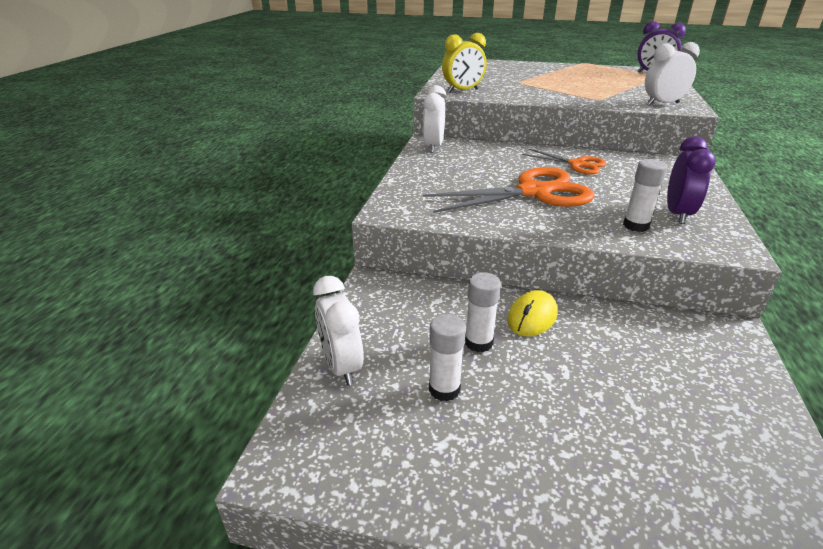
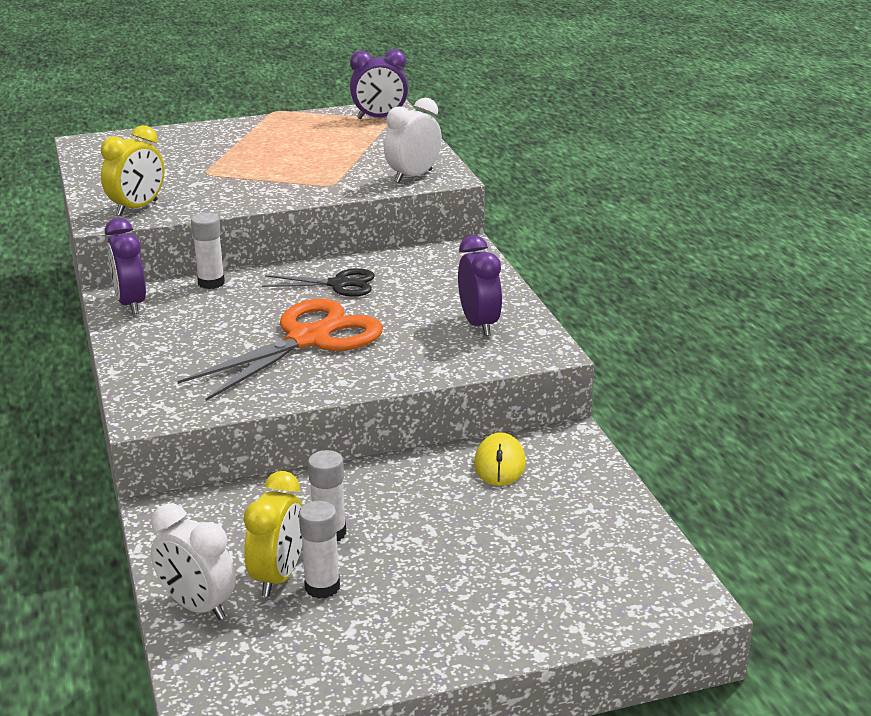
camera: 30 degrees left, 5 degrees down
white clock [423,86,446,153] -> purple clock [105,218,146,315]
yellow mouse [507,290,558,336] -> yellow mouse moved to [474,432,526,486]
orange scissors [522,148,607,175] -> black scissors [262,268,375,297]
white glue stick [623,159,668,232] -> white glue stick moved to [191,213,225,289]
none -> yellow clock [244,471,303,597]

